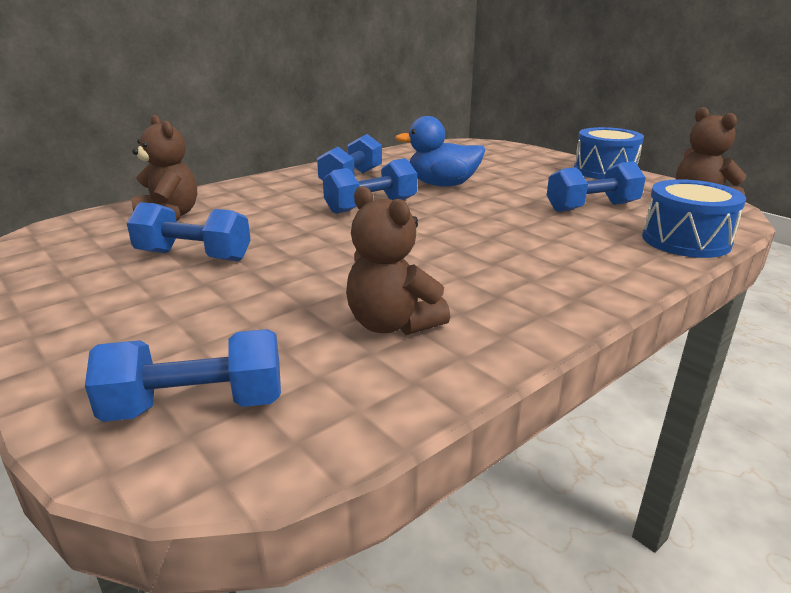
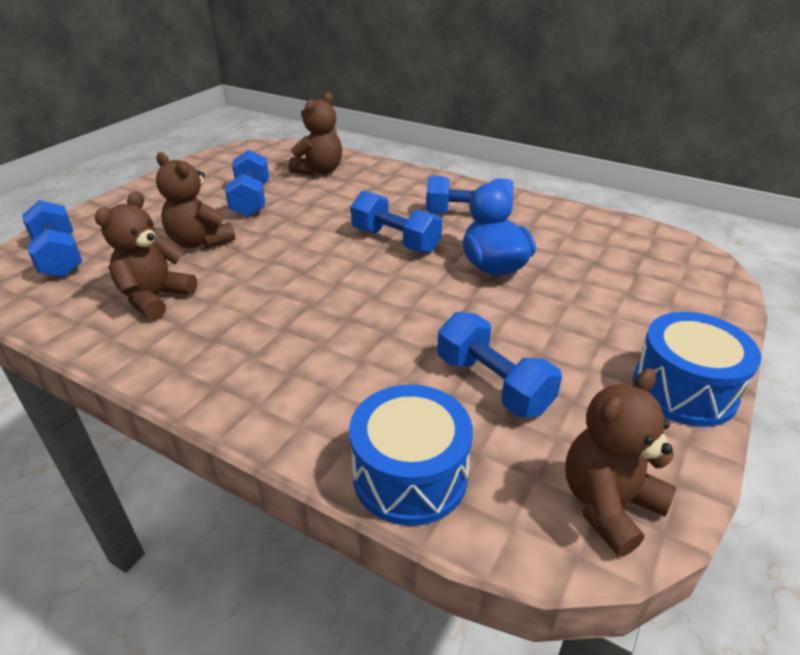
camera: 70 degrees right, 10 degrees up
none -> brown teddy bear [156,152,235,248]

